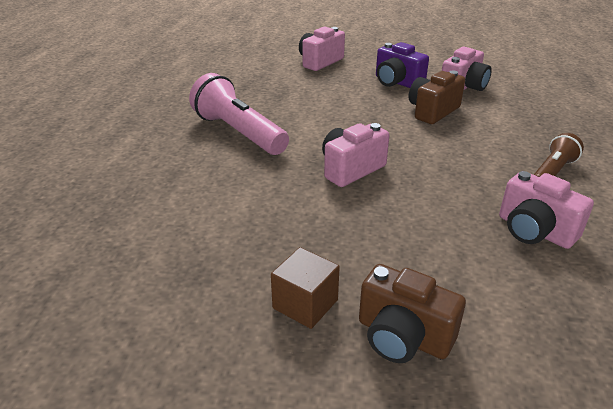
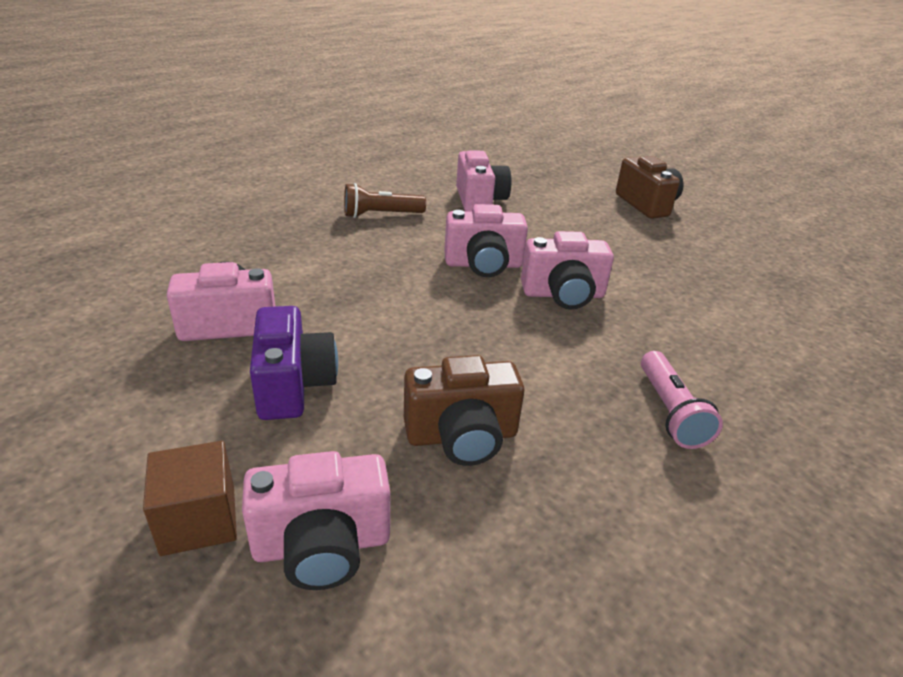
camera: 145 degrees left, 0 degrees up
pink flashlight [189,73,289,155] -> pink flashlight [641,351,723,449], size x0.58
brown cube [271,247,340,329] -> brown cube moved to [143,441,237,556]
brown camera [408,70,465,124] -> brown camera moved to [404,355,524,466]
none -> pink camera [444,204,528,277]

